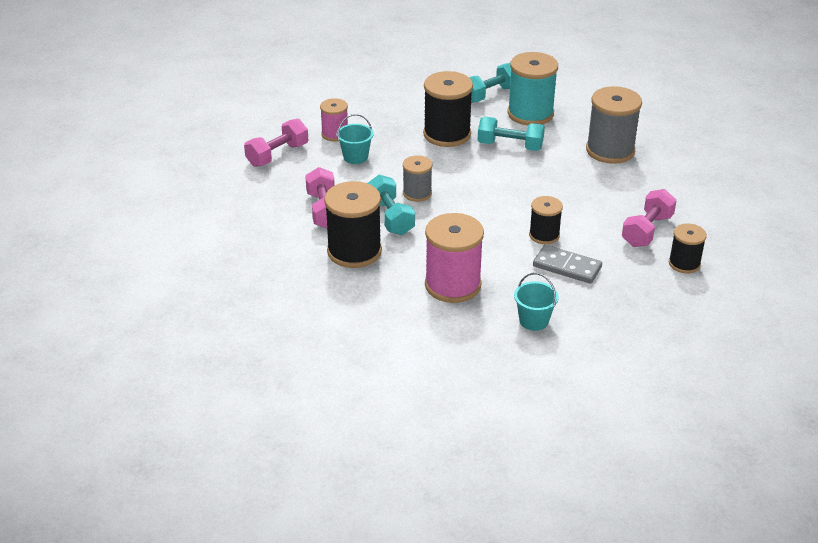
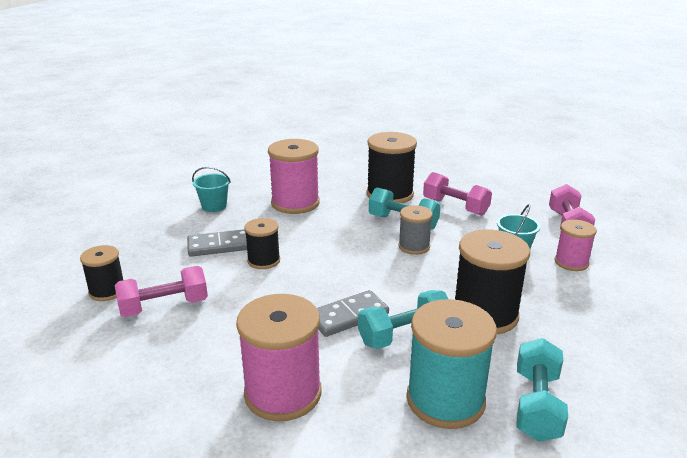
camera: 140 degrees right, 10 degrees down
grey spool [586,86,642,164] -> pink spool [236,294,322,421]
pink dumbbell [622,189,677,247] -> pink dumbbell turned 75 degrees clockwise [115,266,208,317]
none -> grey domino [317,290,389,337]

